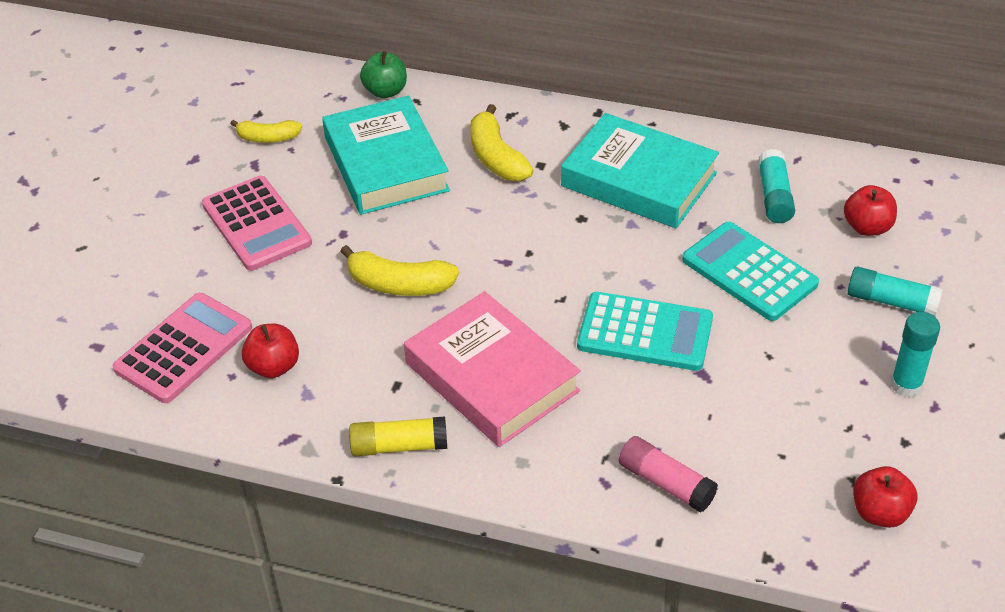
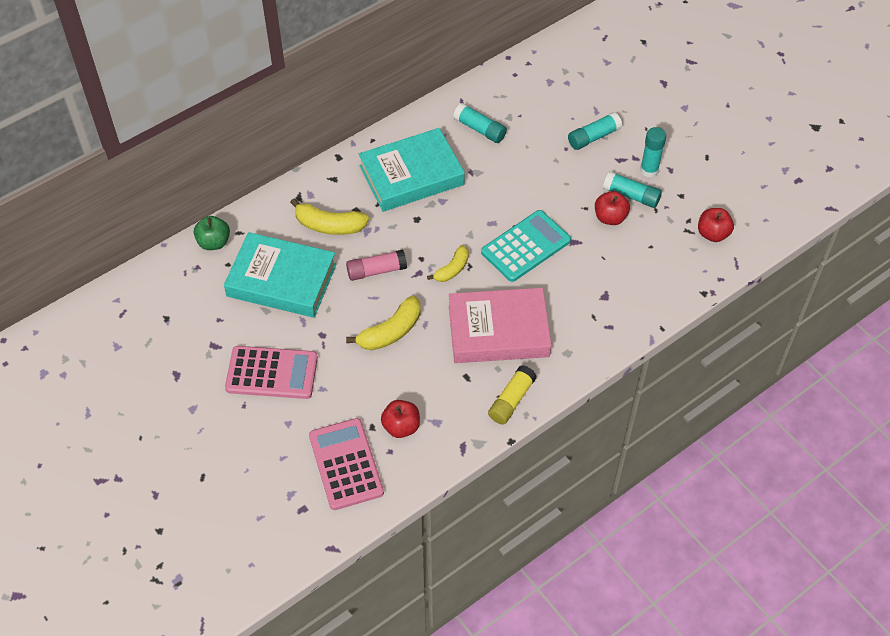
camera: 55 degrees left, 10 degrees up
yellow banana [230,120,302,143] -> yellow banana moved to [427,245,469,282]
pink glue stick [619,436,718,513] -> pink glue stick moved to [346,250,407,281]
turquoise calculator [682,222,819,321] -> none
red apple [844,185,897,236] -> red apple moved to [595,191,630,225]
none -> turquoise glue stick [603,171,662,208]

